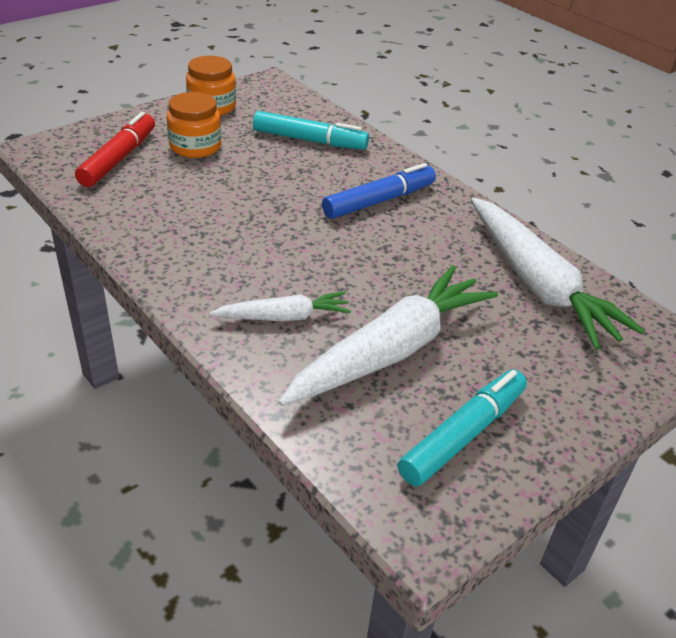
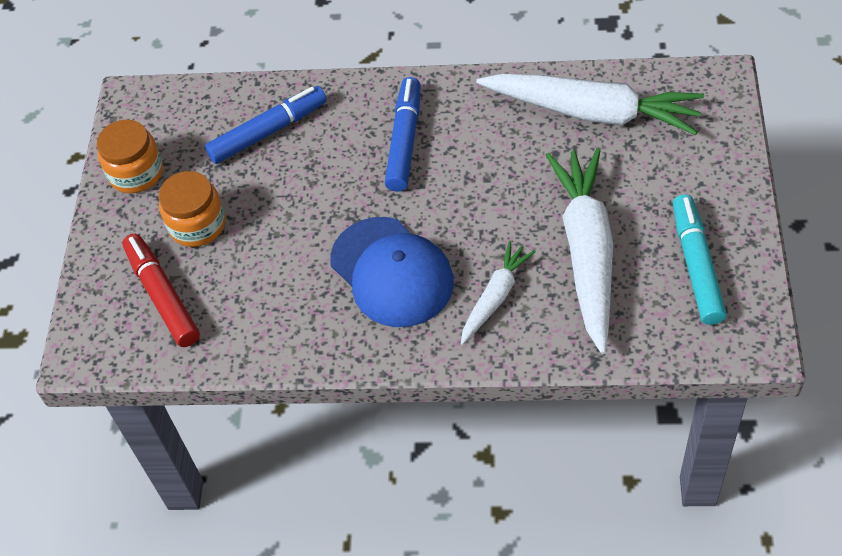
camera: 40 degrees left, 15 degrees up
turquoise marker [253,111,369,150] -> blue marker [205,86,327,164]
none -> blue cap [330,217,454,327]

